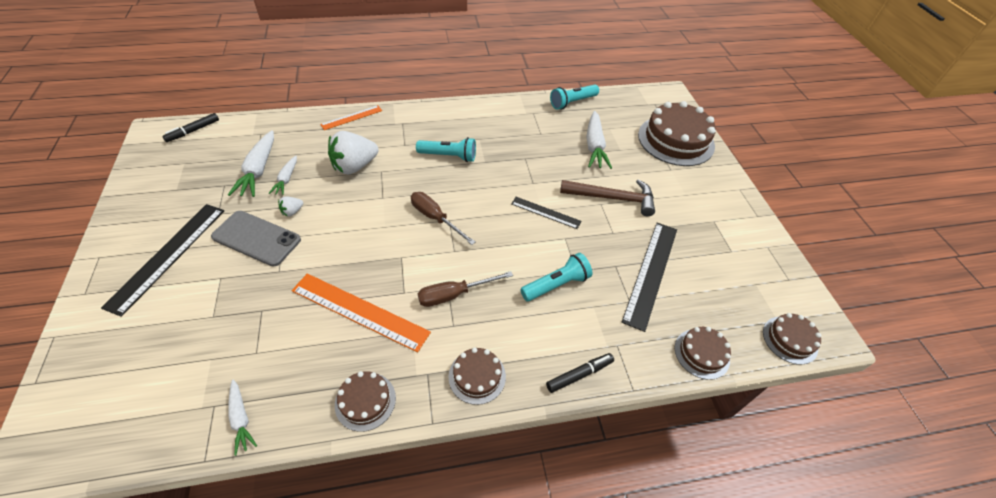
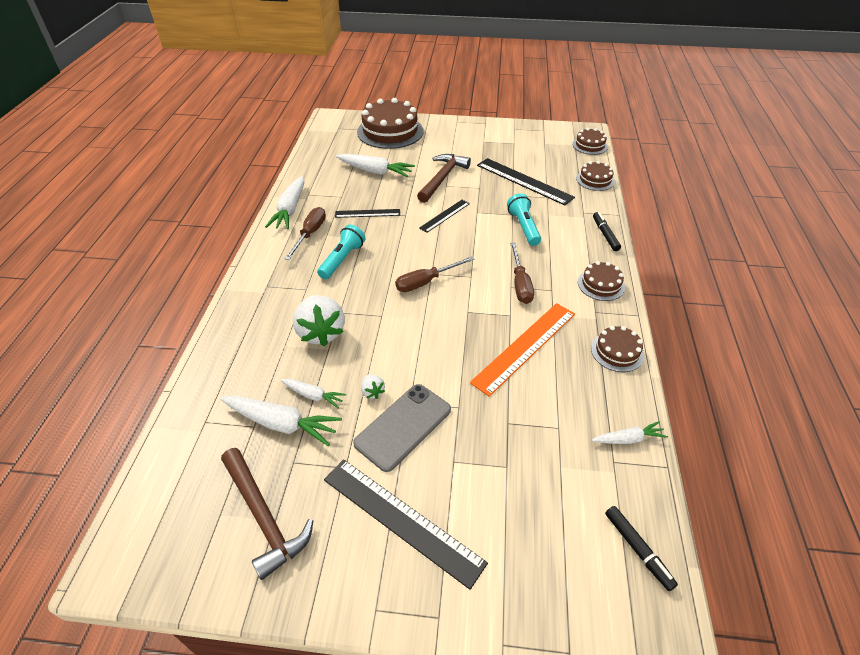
camera: 70 degrees left, 5 degrees down
black marker [162,113,219,142] -> black marker moved to [605,506,678,591]
orange ruler [320,105,382,130] -> none
turquoise flashlight [550,85,599,110] -> none
none -> brown hammer [221,448,313,580]
none -> white carrot [265,176,304,229]
none -> brown screwdriver [285,207,326,260]
none -> black ruler [335,209,400,218]

